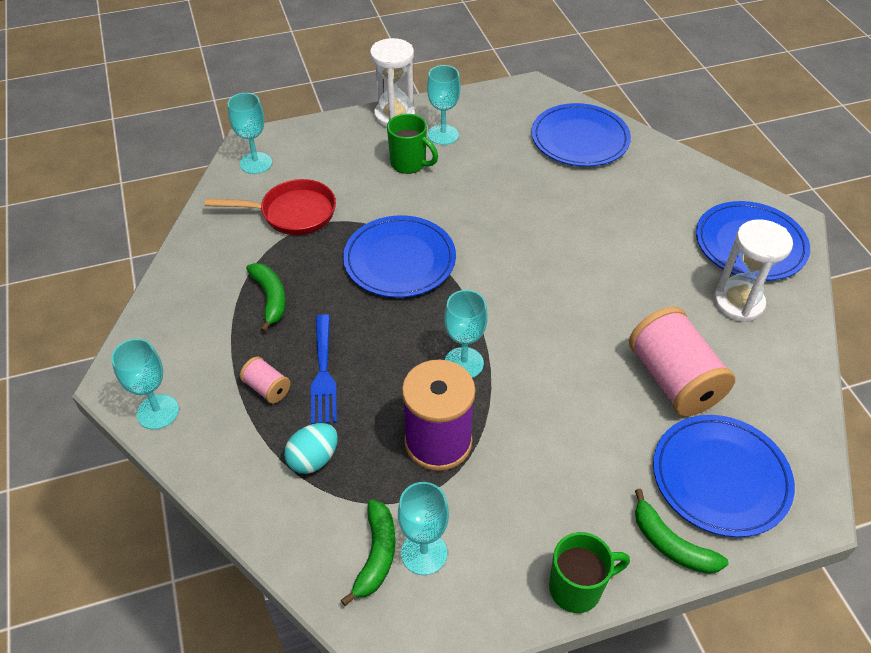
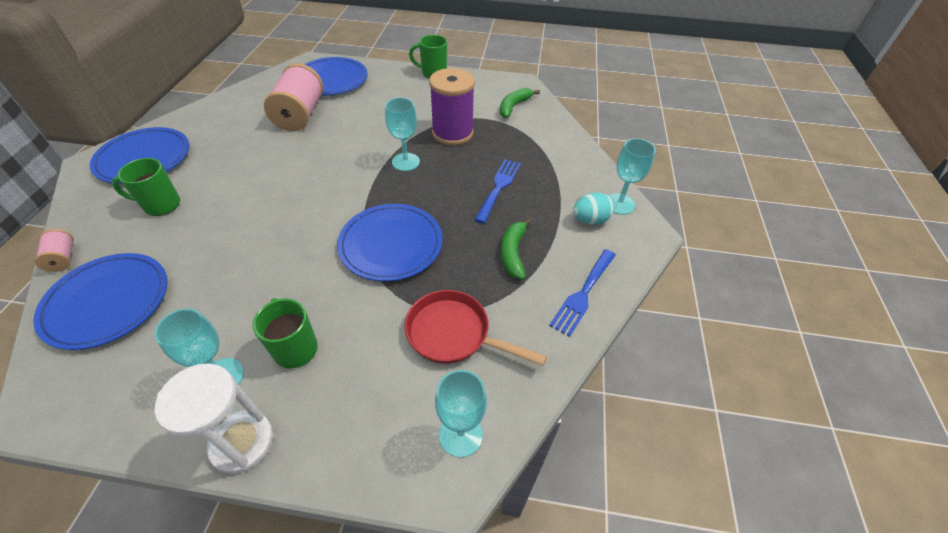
camera: 155 degrees left, 0 degrees up
pink spool [240,357,291,404] -> pink spool moved to [35,229,74,272]
turquoise egg [284,423,338,474] -> turquoise egg moved to [573,193,614,225]
turquoise goblet [398,482,449,575] -> none
green banana [635,489,728,574] -> none
white hourglass [713,219,793,323] -> none
none -> green mug [112,158,180,216]
none -> blue fork [549,249,616,337]

